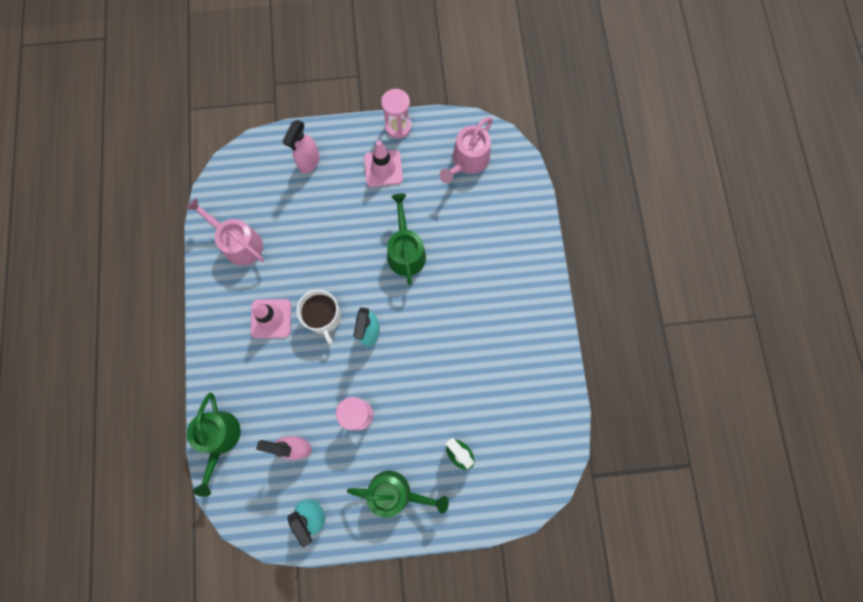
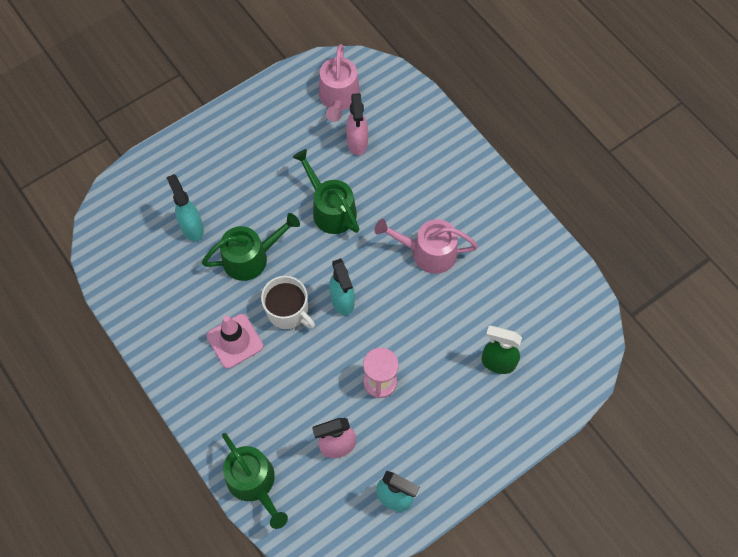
camera: 30 degrees left, 10 degrees down
pink watering can [186,198,264,266] -> pink watering can moved to [375,219,478,274]
pink spray bottle [283,120,319,174] -> pink spray bottle moved to [346,93,368,155]
green watering can [347,471,449,518] -> green watering can moved to [202,213,300,281]
pink traffic cone [364,140,403,187] -> none
pink hourglass [381,89,411,139] -> none
none -> turquoise spray bottle [166,174,204,242]

